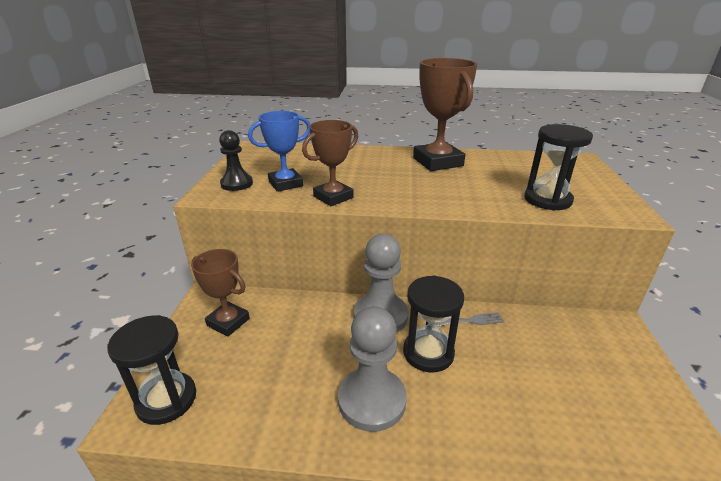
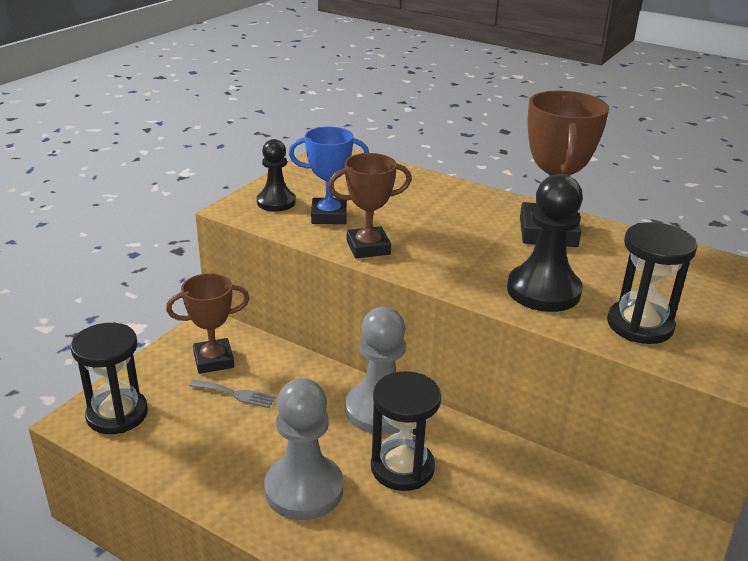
camera: 25 degrees right, 0 degrees up
brown trophy [191,249,250,337] -> brown trophy turned 75 degrees counterclockwise [166,273,250,374]
grey fork [436,312,504,327] -> grey fork moved to [189,379,276,408]
none -> black pawn [507,174,583,312]

